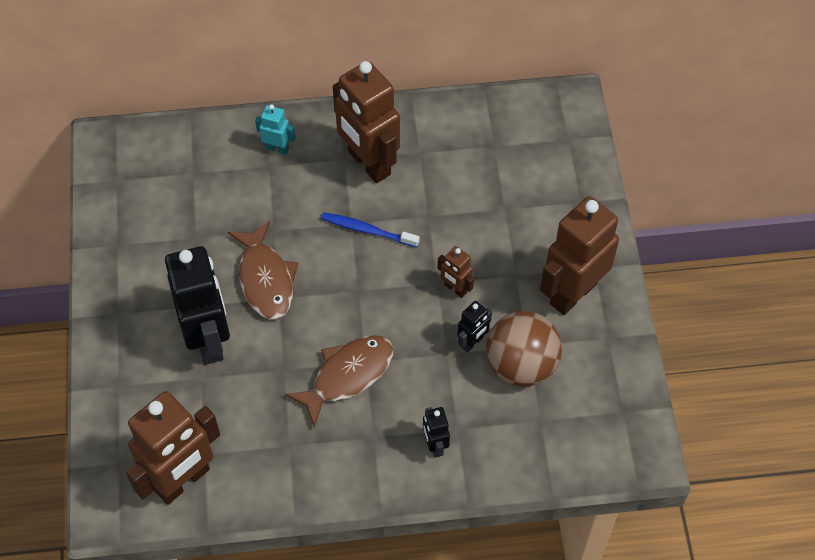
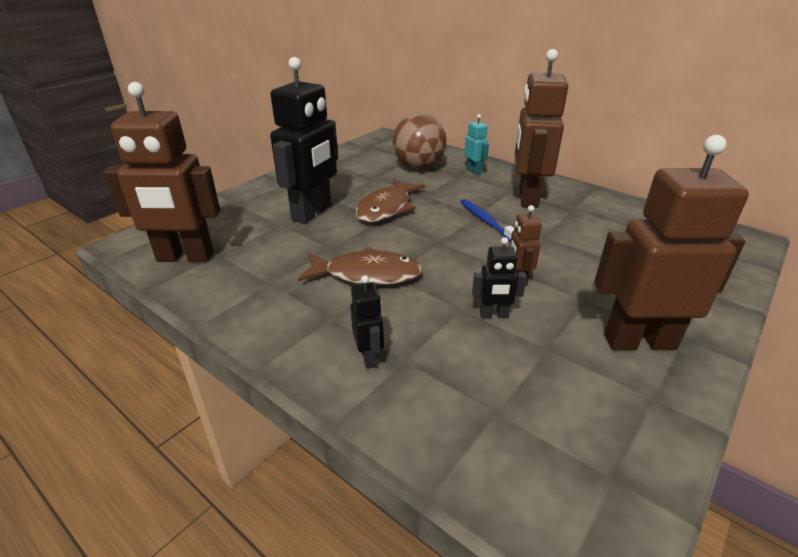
camera: 45 degrees right, 25 degrees down
black robot [423,407,450,458] -> black robot turned 135 degrees clockwise [350,275,384,369]
brown ball [486,311,562,387] -> brown ball moved to [392,113,446,169]

